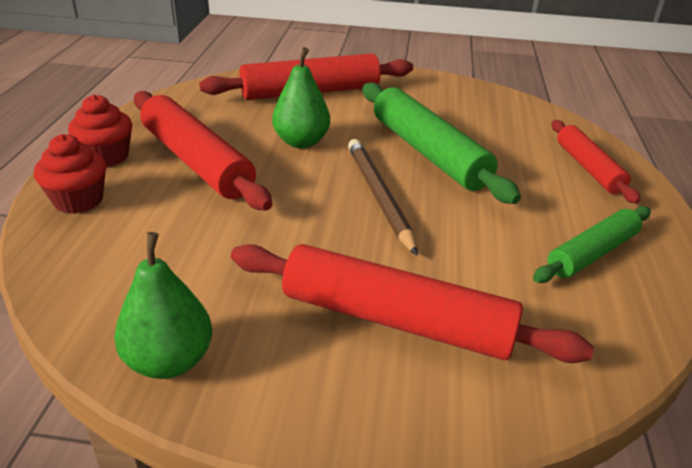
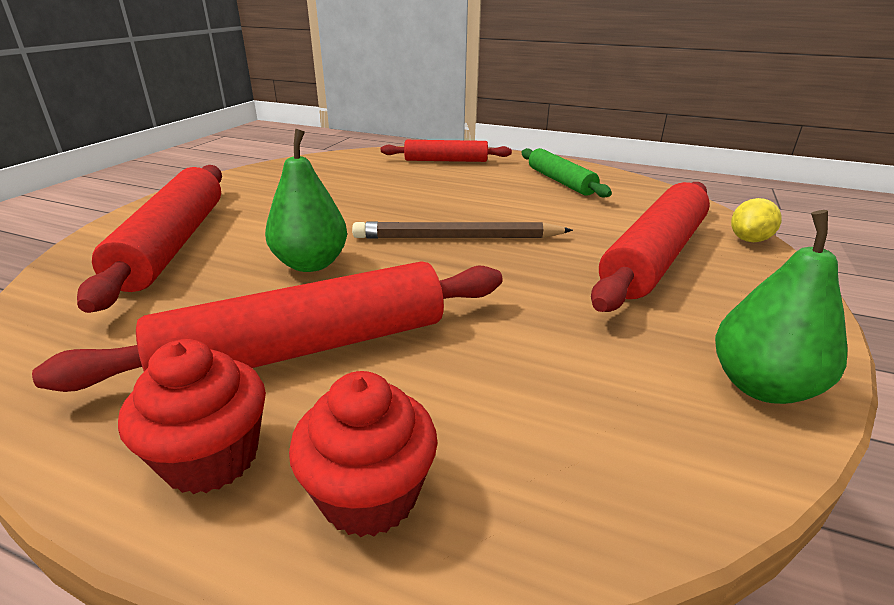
camera: 75 degrees left, 5 degrees down
green rolling pin [363,83,521,204] -> none
none -> yellow lemon [731,198,782,242]

